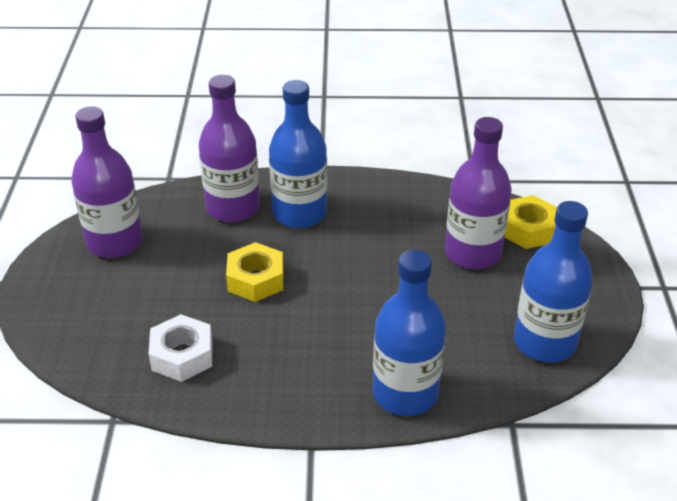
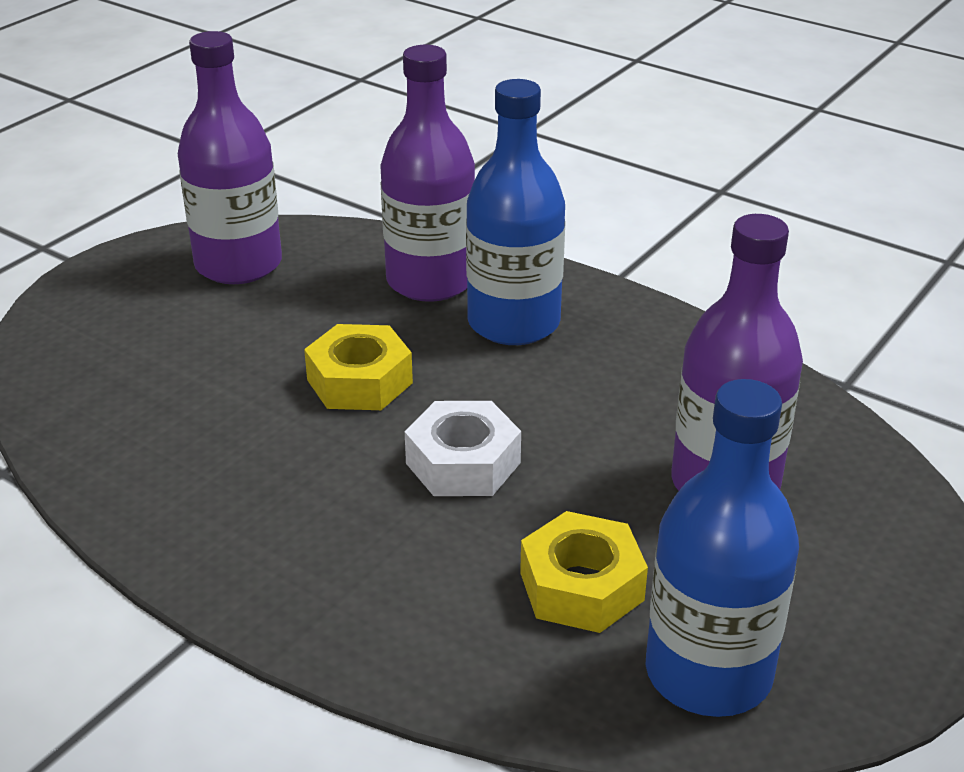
camera: 35 degrees right, 5 degrees down
white nut [149,314,212,382] -> white nut moved to [405,401,521,496]
blue bottle [373,250,446,416] -> none
yellow nut [504,195,557,249] -> yellow nut moved to [520,511,648,633]

